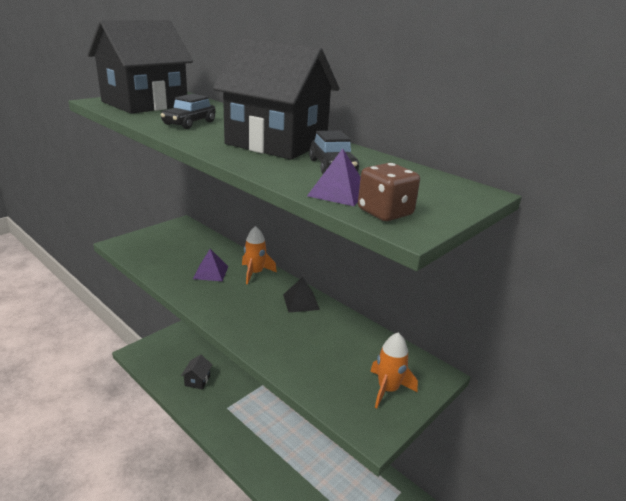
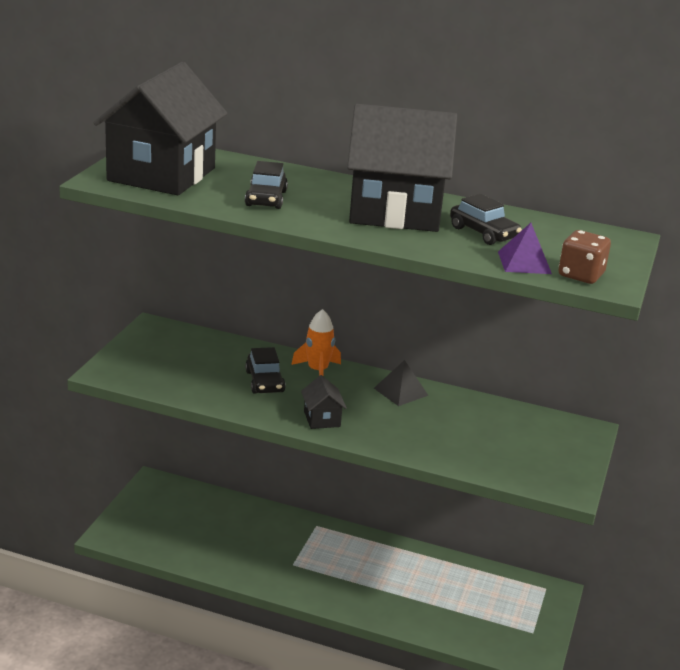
camera: 25 degrees left, 0 degrees up
black house [181,354,212,390] -> black house moved to [301,375,347,429]
purple pyramid [193,249,228,281] -> black car [245,347,286,394]
orange rocket [370,333,418,409] -> none

